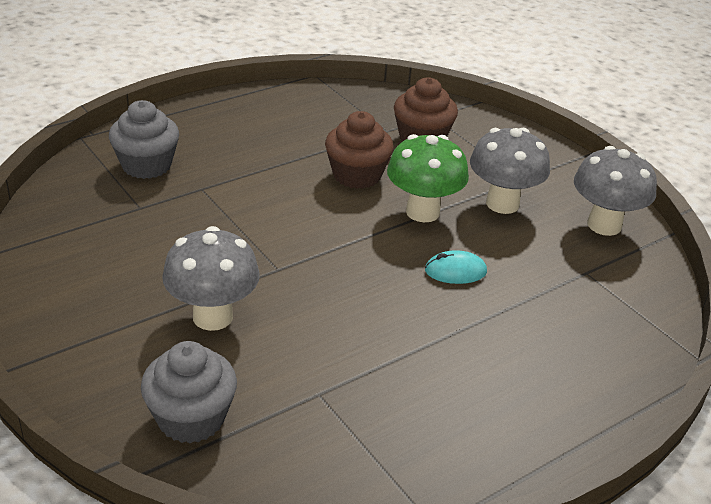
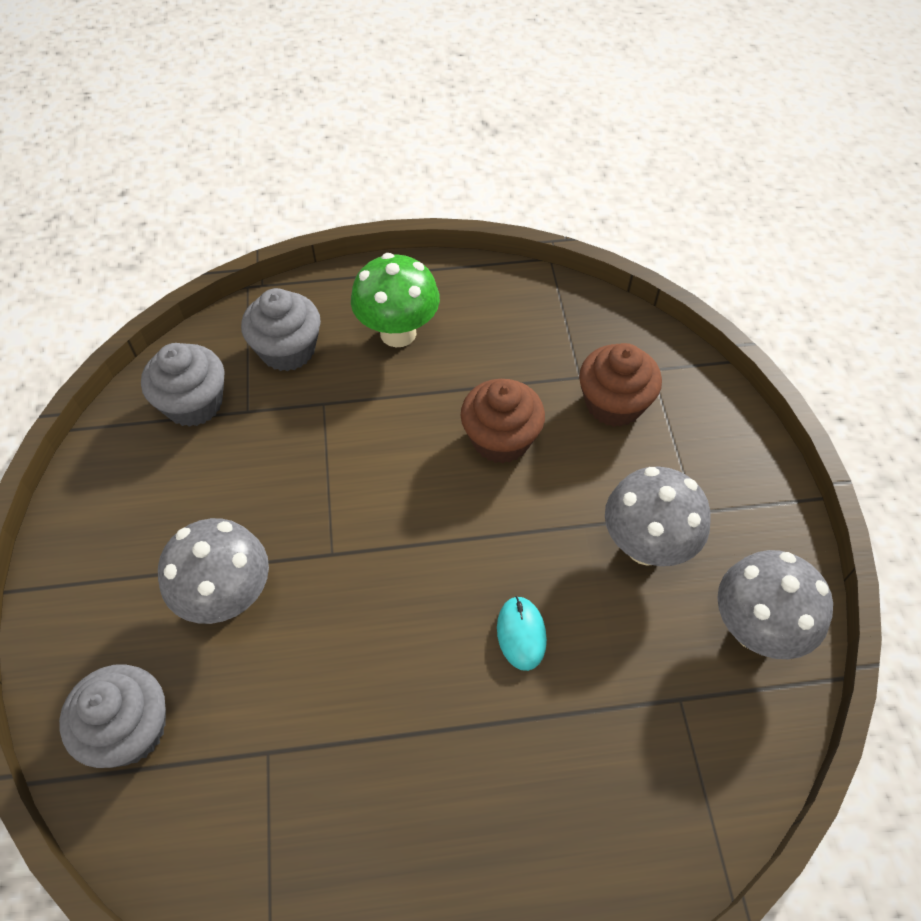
camera: 30 degrees right, 20 degrees up
green mushroom [387,134,469,222] -> green mushroom moved to [351,253,440,347]
turquoise mouse [425,250,487,284] -> turquoise mouse turned 60 degrees clockwise [497,596,547,671]
none -> grey cupcake [141,343,225,427]

